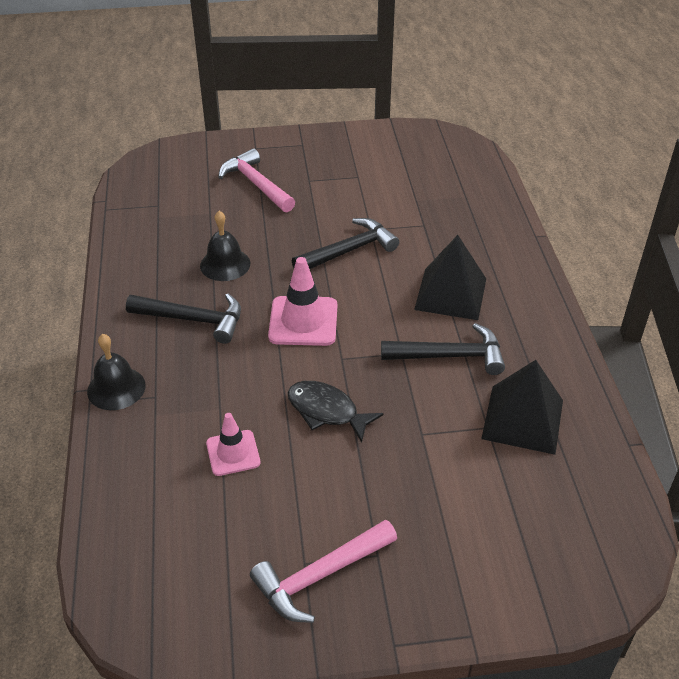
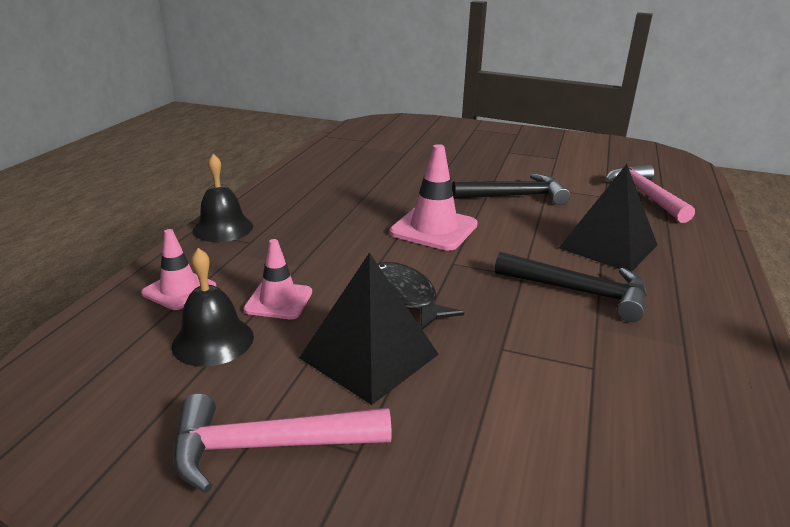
camera: 25 degrees right, 15 degrees down
black hammer [126,293,241,344] -> none
black bell [200,211,250,281] -> black bell moved to [171,248,254,367]
pink hammer [218,148,295,212] -> pink hammer moved to [605,164,695,223]
black pyramid [481,360,563,455] -> black pyramid moved to [299,252,439,405]
none -> pink traffic cone [141,229,216,310]

